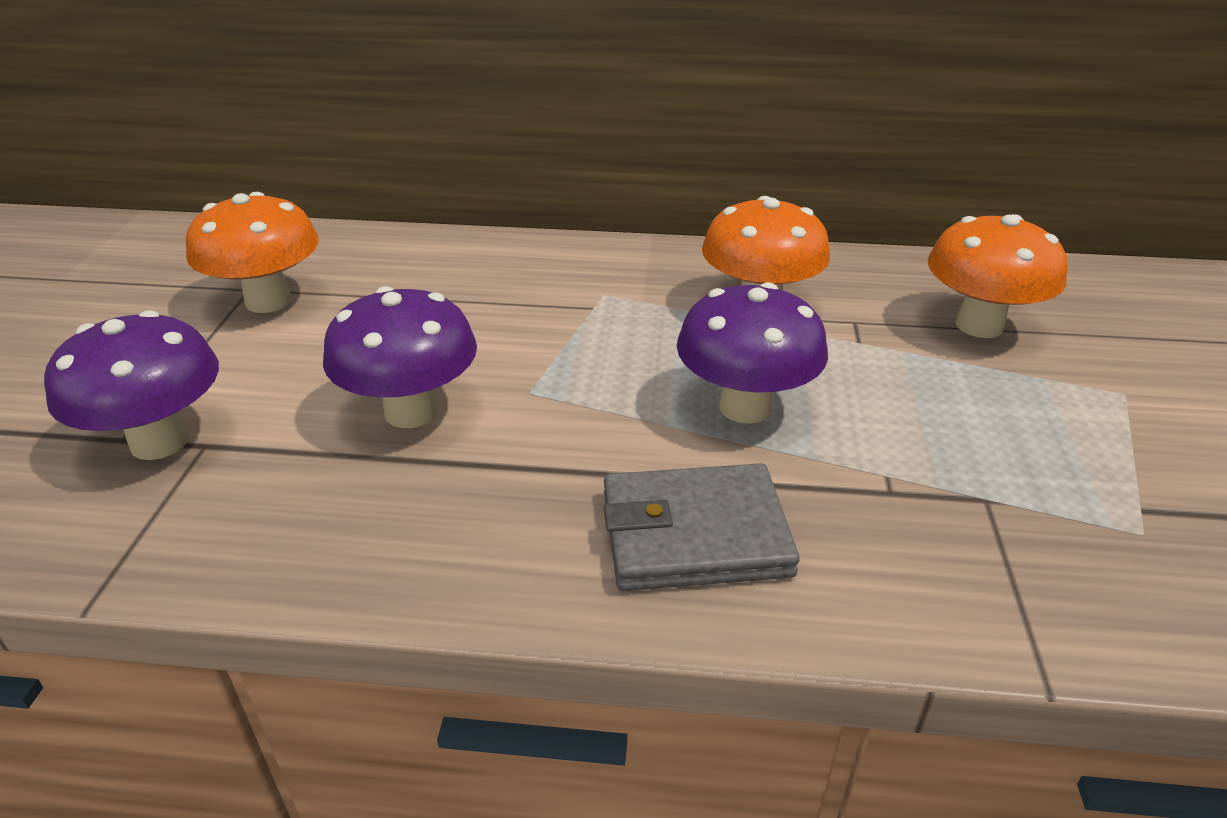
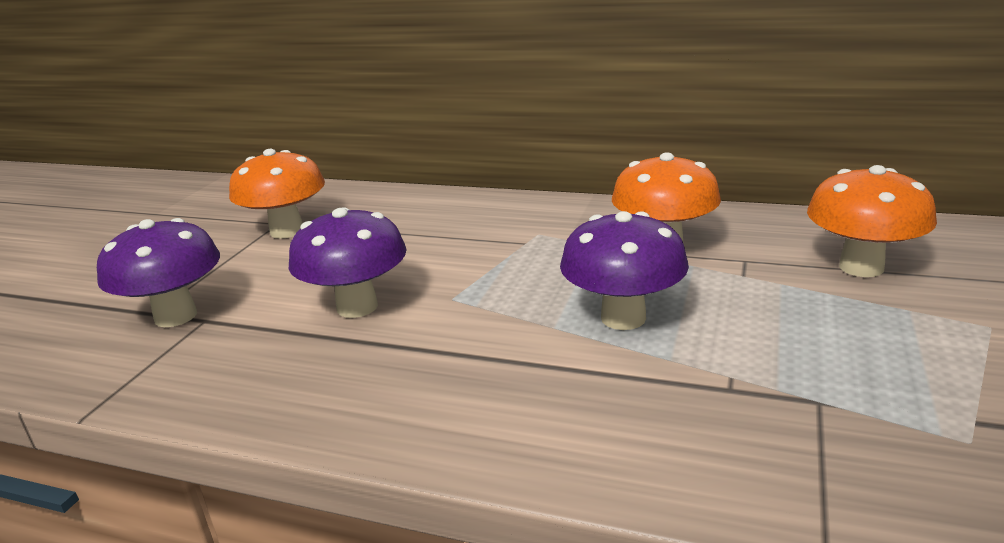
camera: 15 degrees right, 10 degrees down
grey wallet [603,463,800,591] -> none

